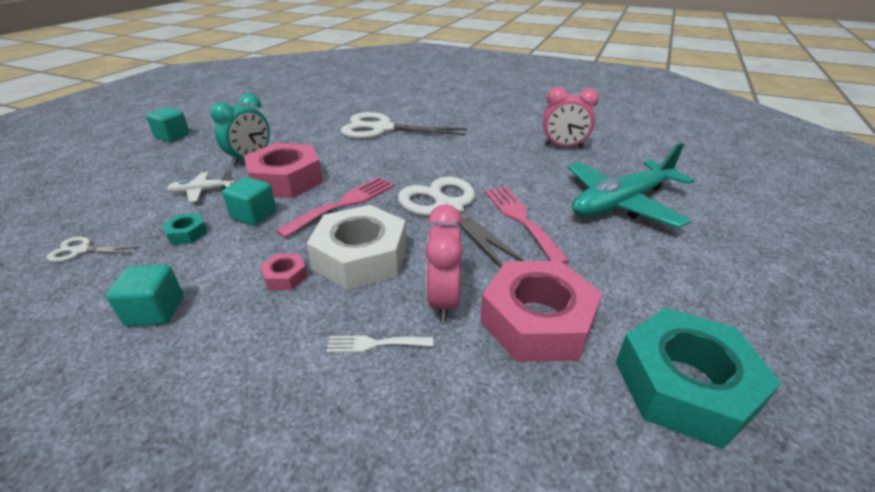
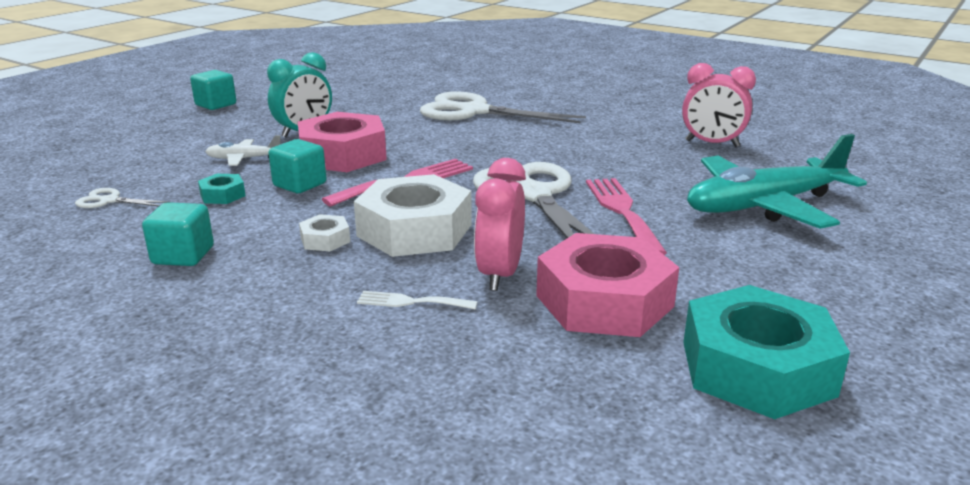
camera: 10 degrees right, 10 degrees down
pink nut [260,253,308,290] -> white nut [299,214,350,251]

